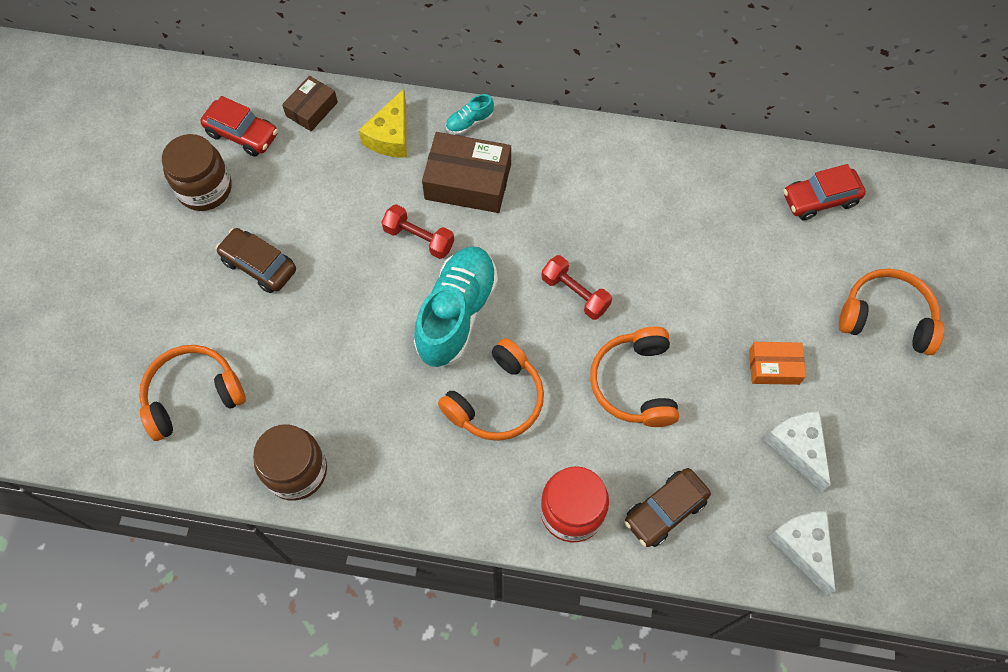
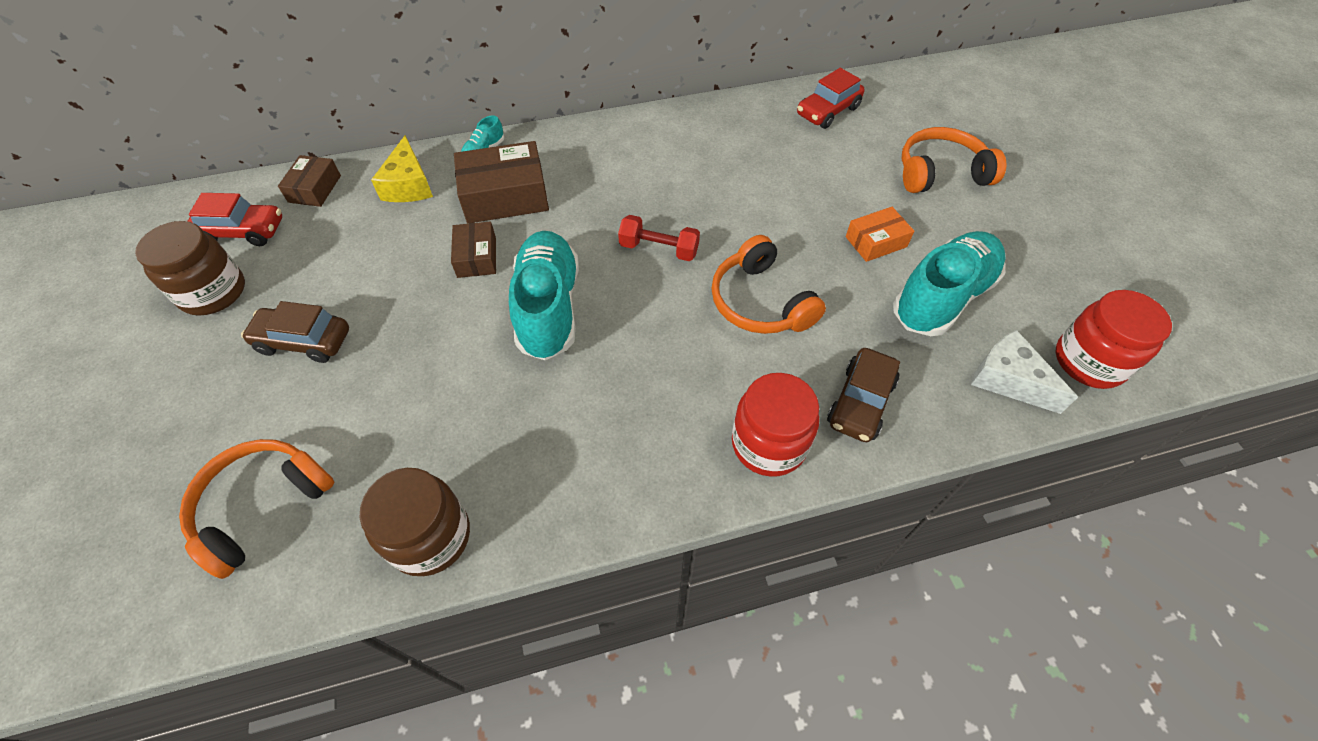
camera: 25 degrees left, 10 degrees down
red dumbbell [382,204,454,259] -> brown box [451,221,496,278]
orange headphones [438,338,544,441] -> none
white cheese [764,411,831,492] -> turquoise shoe [893,231,1006,336]
none -> red jar [1056,290,1172,389]

